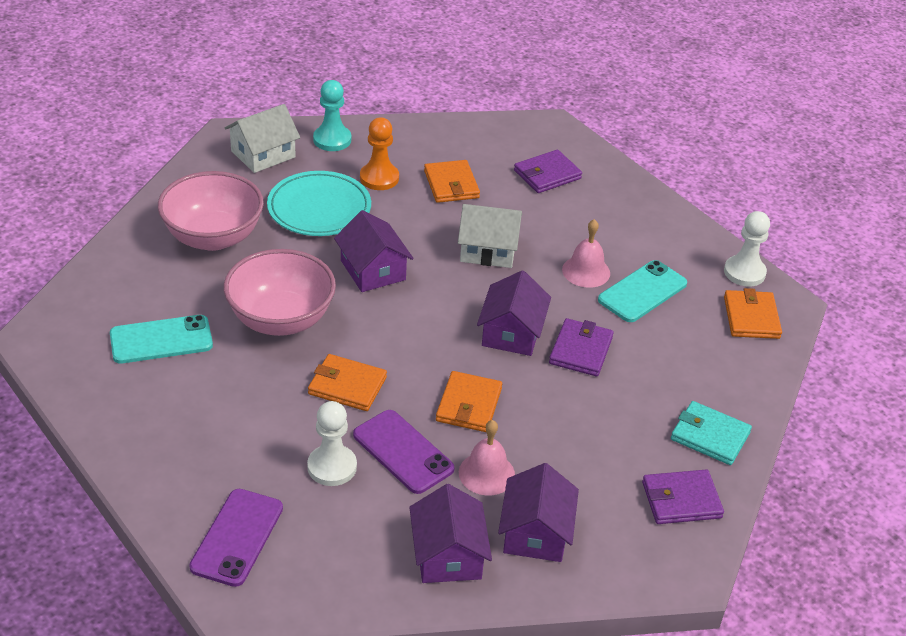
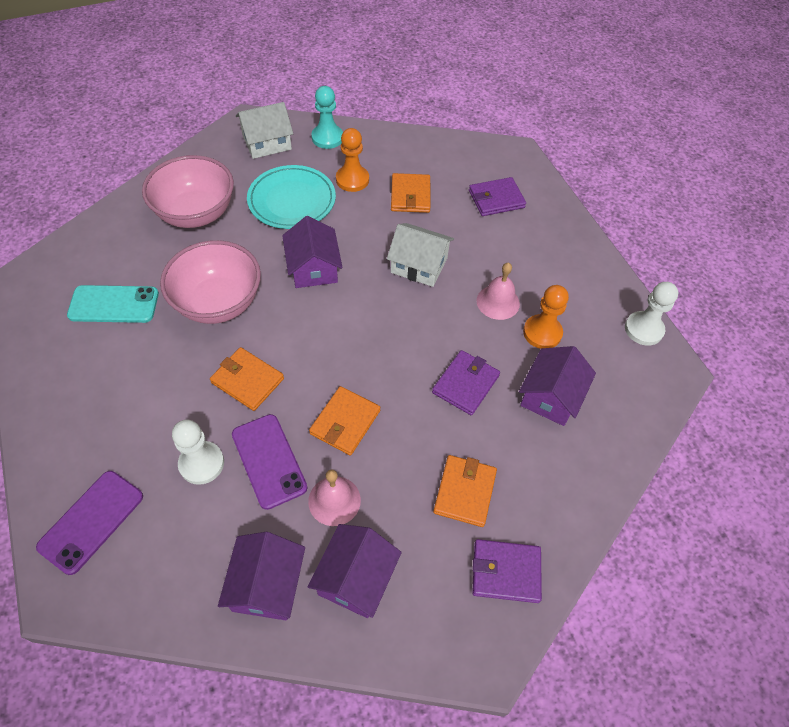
camera: 15 degrees right, 15 degrees up
purple house [477,270,551,356] -> purple house moved to [519,346,596,426]
turquoise phone [598,260,687,322] -> orange pawn [523,285,569,349]
turquoise wallet [671,401,752,465] -> none
orange wallet [724,288,782,339] -> orange wallet moved to [433,455,497,527]

